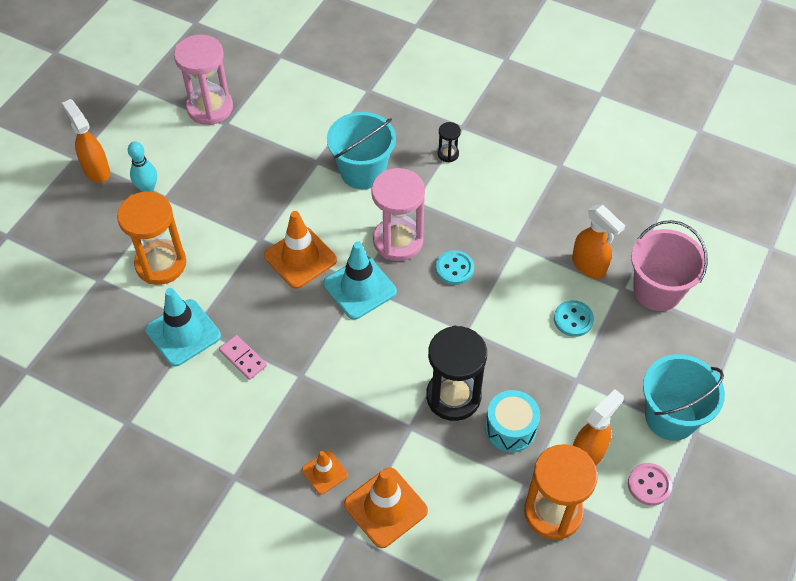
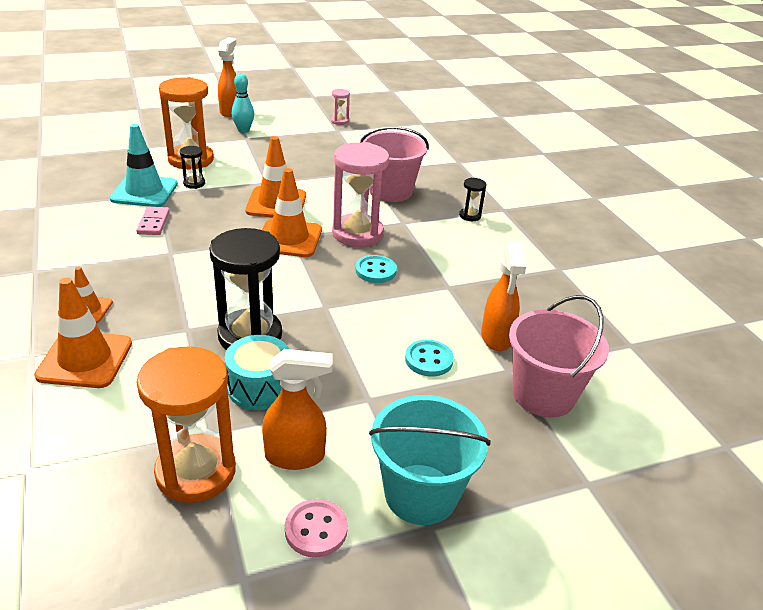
camera: 40 degrees right, 20 degrees down
pink hourglass [174,35,233,125] -> pink hourglass [331,89,350,125], size x0.45
turquoise traffic cone [323,242,397,319] -> orange traffic cone [262,168,322,257]
turquoise bucket [327,112,396,189] -> pink bucket [360,127,429,202]
none -> black hourglass [180,146,205,189]

